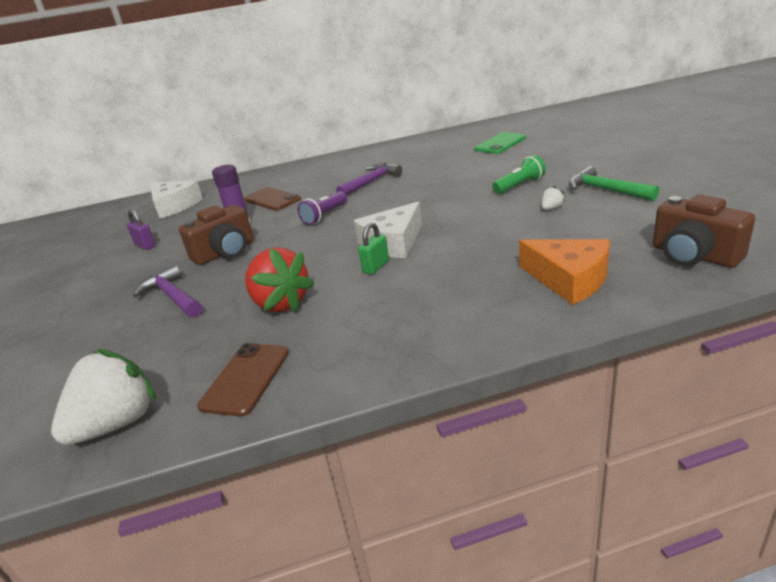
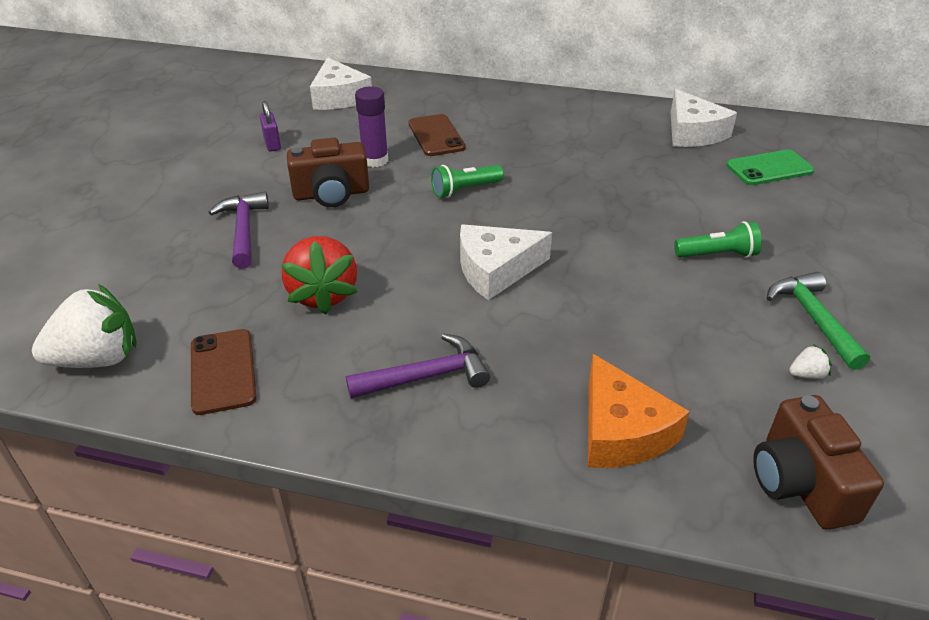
camera: 25 degrees right, 10 degrees up
brown phone [197,343,289,417] -> brown phone turned 60 degrees counterclockwise [191,329,257,415]
purple flashlight [297,191,347,225] -> green flashlight [431,165,504,198]
purple hammer [336,163,402,196] -> purple hammer moved to [346,334,490,399]
green padlock [358,222,389,275] -> none
white strawberry [541,186,565,210] -> white strawberry moved to [789,344,832,379]
none -> white cheese [670,89,737,147]

